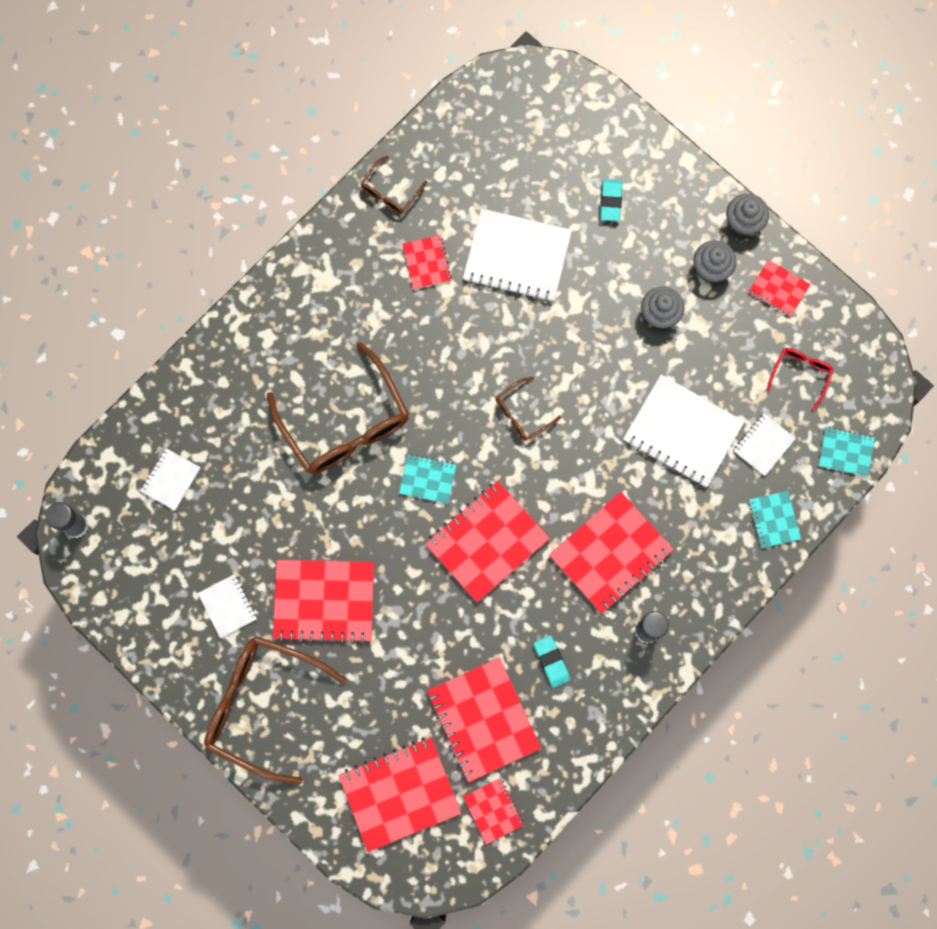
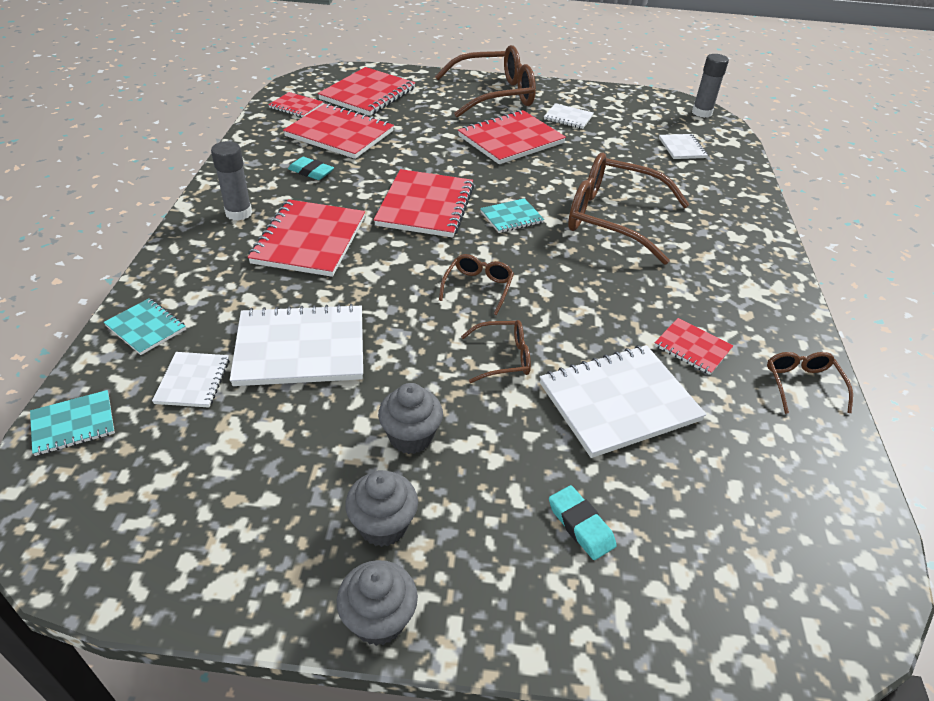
camera: 140 degrees right, 35 degrees down
red notebook [749,260,811,317] -> none
red glasses [766,348,833,411] -> none
none -> brown glasses [461,320,531,383]

